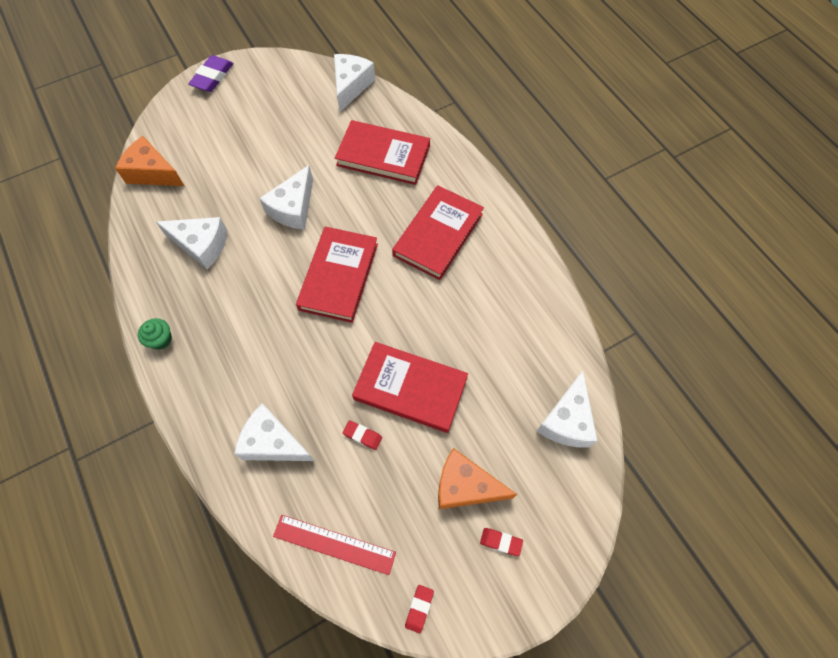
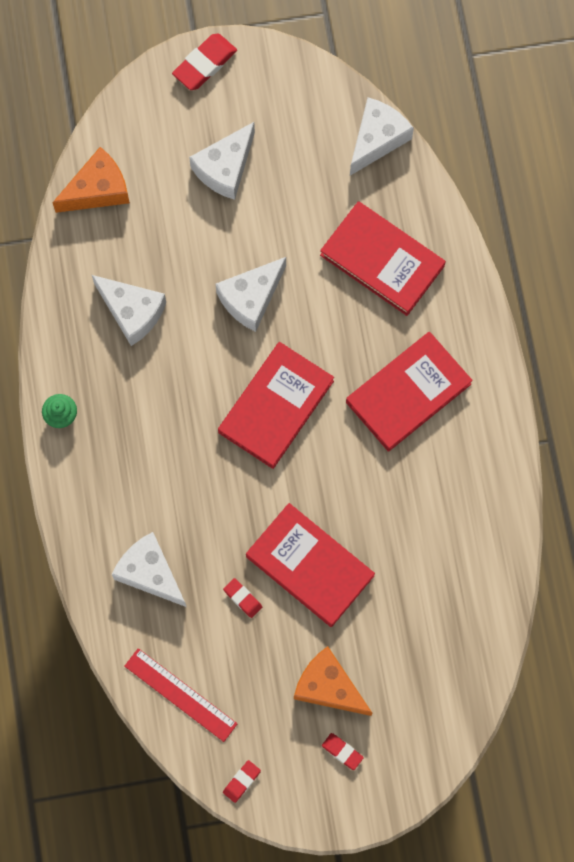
camera: 20 degrees right, 10 degrees up
orange cheese [115,136,184,186] -> orange cheese turned 105 degrees clockwise [52,147,130,213]
purple eraser [188,55,233,92] -> red eraser [172,33,237,90]
white cheese [537,370,598,447] -> white cheese moved to [189,122,255,200]

